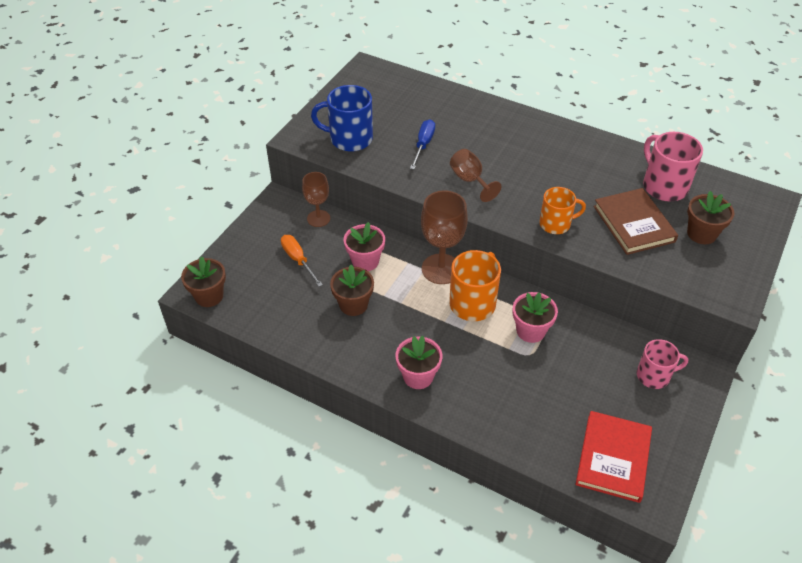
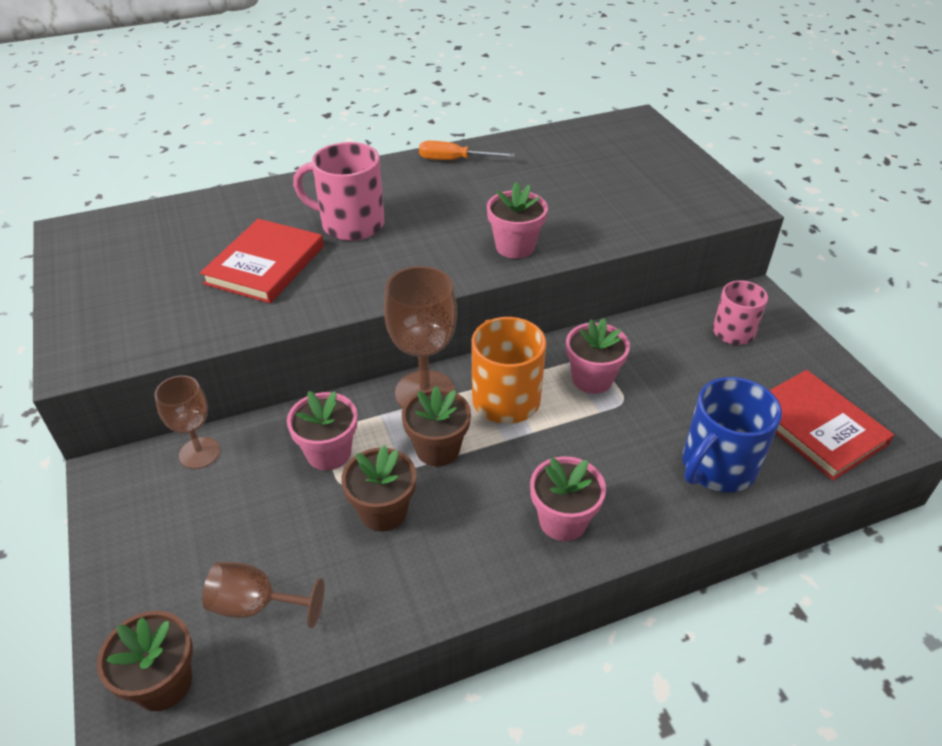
camera: 50 degrees left, 5 degrees down
orange screwdriver [281,235,323,287] -> orange screwdriver moved to [419,141,515,160]
blue mug [311,85,373,151] -> blue mug moved to [682,377,782,492]
blue screwdriver [410,119,435,169] -> red book [200,219,324,303]
brown goblet [450,149,501,202] -> brown goblet moved to [202,562,325,628]
orange mug [539,187,586,234] -> pink flower pot [487,181,548,259]
brown book [593,188,678,255] -> none
pink mug [643,132,703,201] -> pink mug moved to [293,142,385,241]
brown flower pot [687,191,735,244] -> brown flower pot moved to [402,386,471,466]

